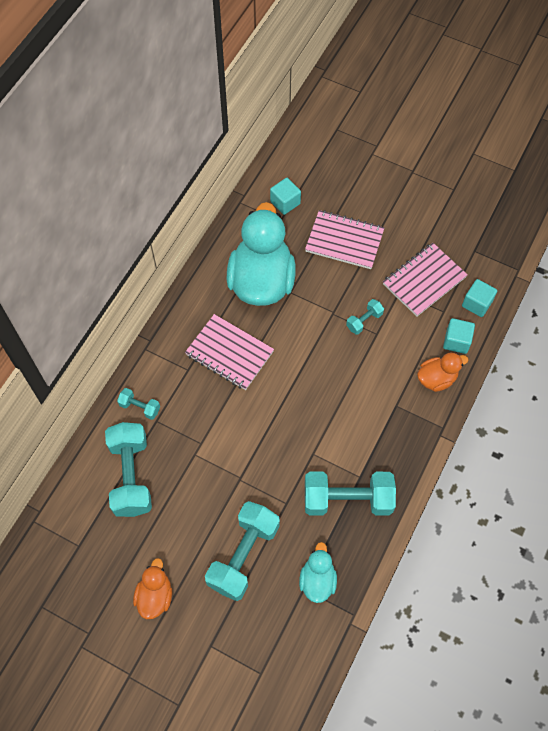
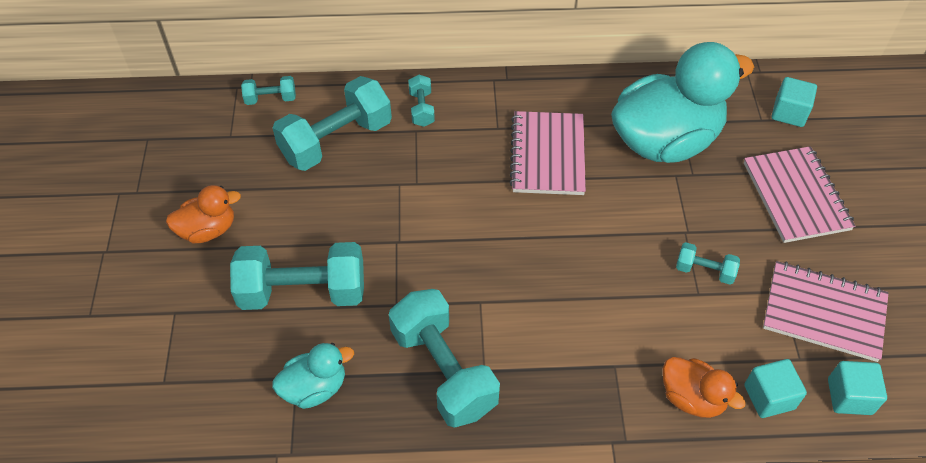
camera: 60 degrees right, 10 degrees down
none -> turquoise dumbbell [241,76,296,105]

